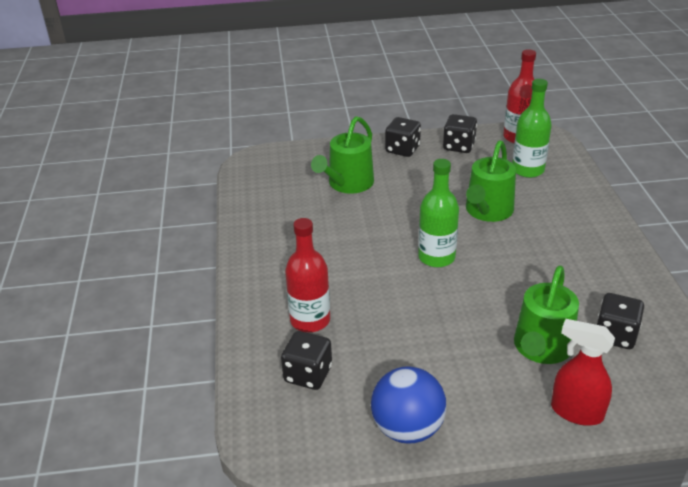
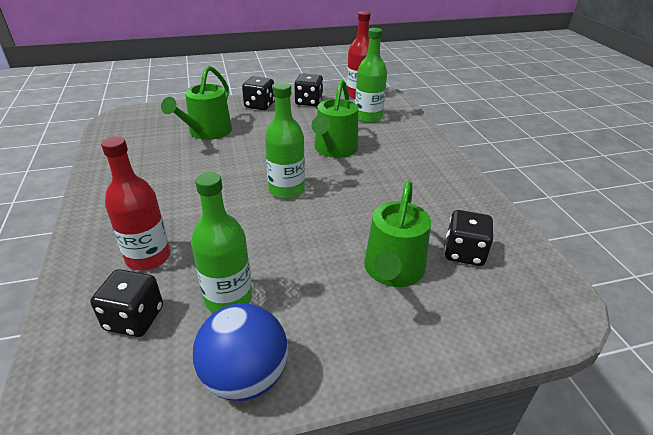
camera: 10 degrees left, 0 degrees up
red spray bottle [551,319,615,426] -> none
none -> green bottle [191,172,252,313]

